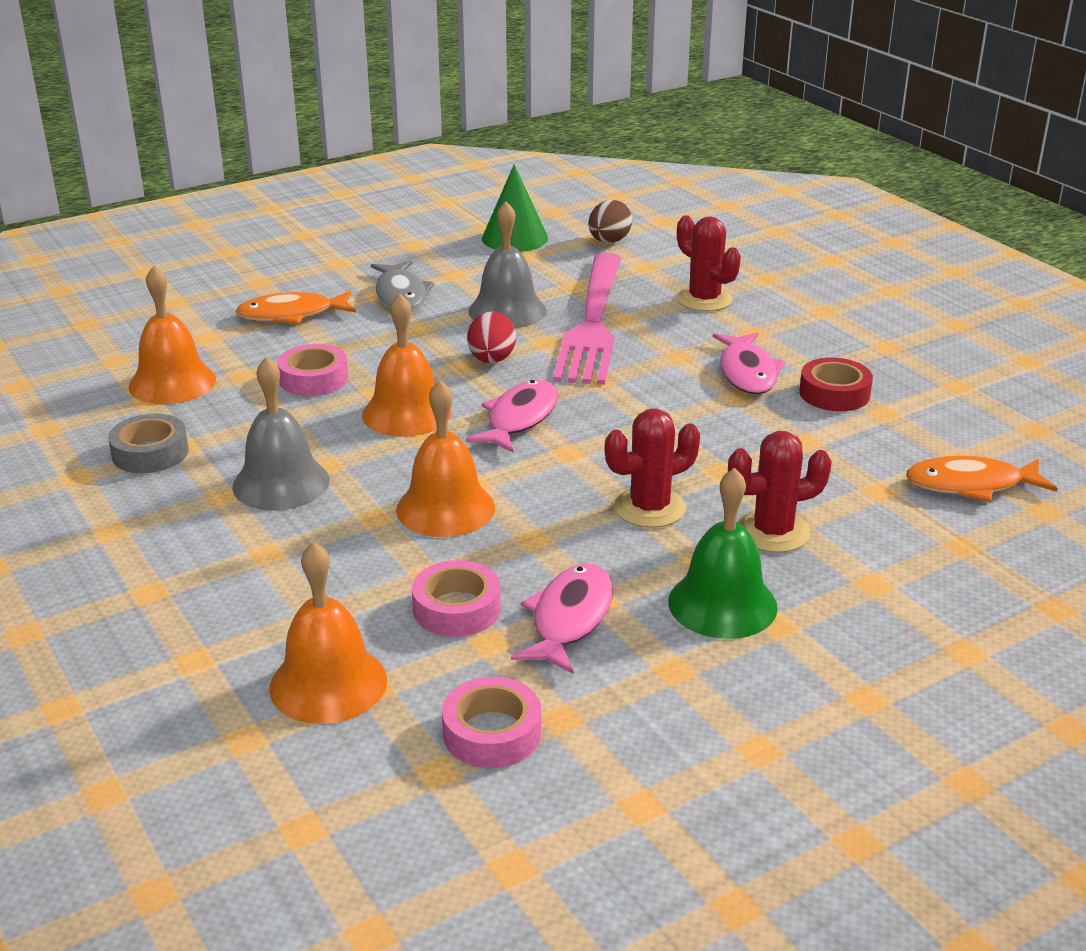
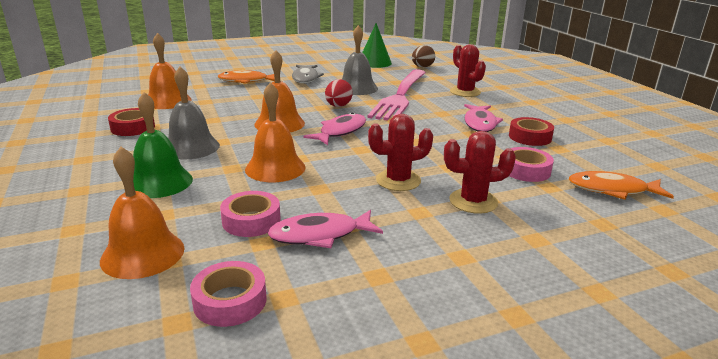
camera: 10 degrees right, 5 degrees down
grey tape [108,414,189,473] -> red tape [108,108,155,136]
pink tape [277,344,348,396] -> pink tape moved to [509,147,554,182]
pink fish [511,564,613,674] -> pink fish turned 135 degrees counterclockwise [268,210,383,248]
green bell [668,468,778,639] -> green bell moved to [133,92,193,198]

